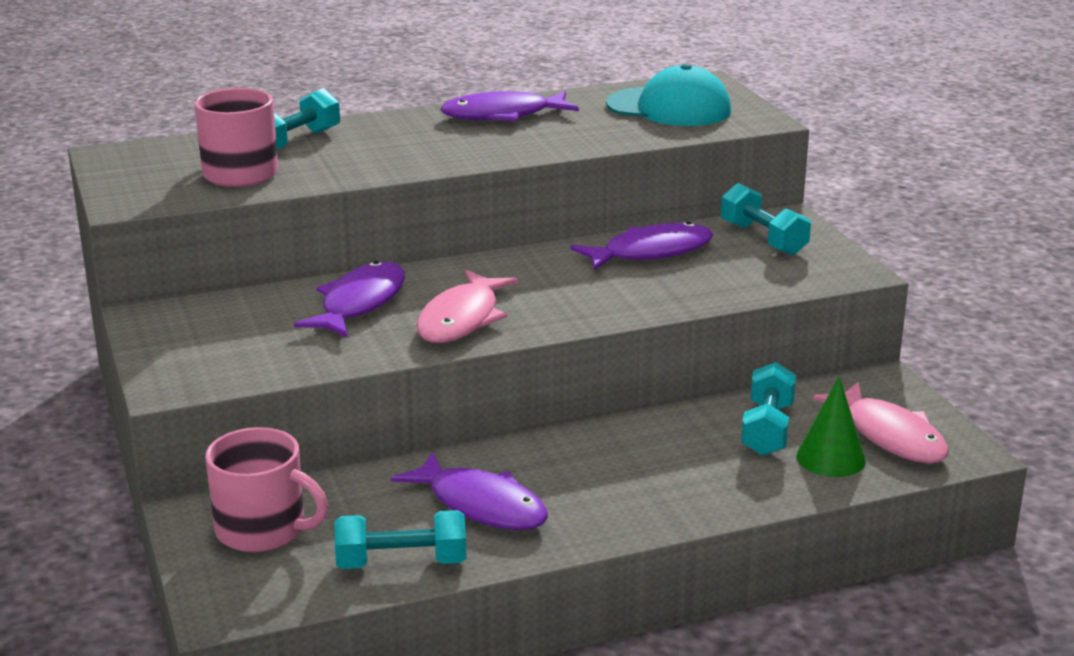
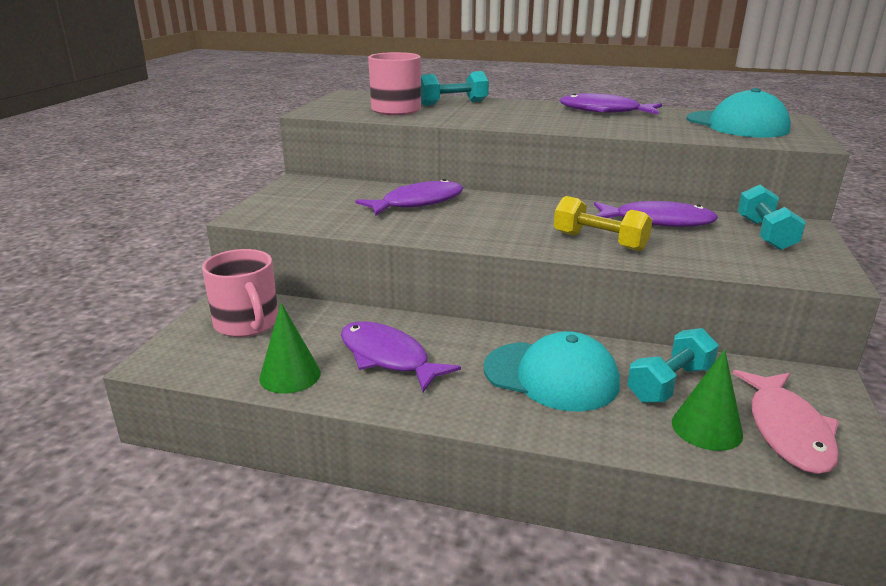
camera: 35 degrees right, 0 degrees up
turquoise dumbbell [335,510,466,569] -> green cone [259,303,321,394]
purple fish [391,452,548,530] -> purple fish turned 150 degrees clockwise [341,321,461,392]
pink fish [416,270,518,343] -> none
none -> turquoise cap [484,331,620,411]
none -> yellow dumbbell [554,196,652,251]

